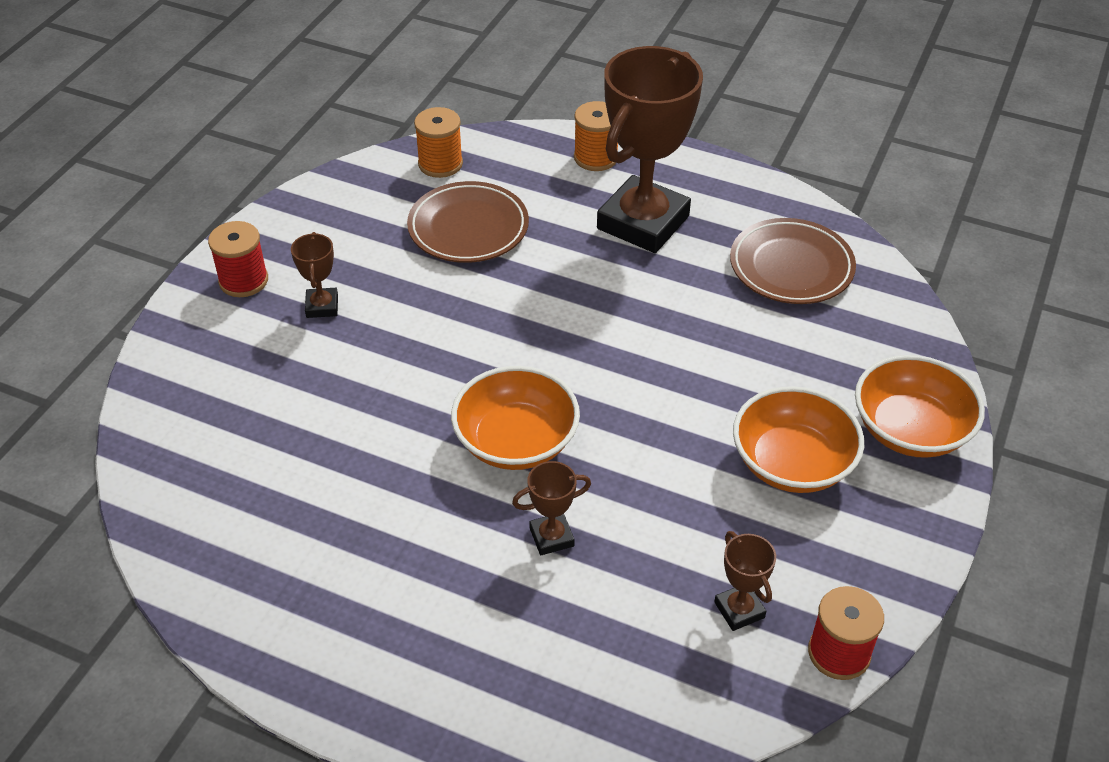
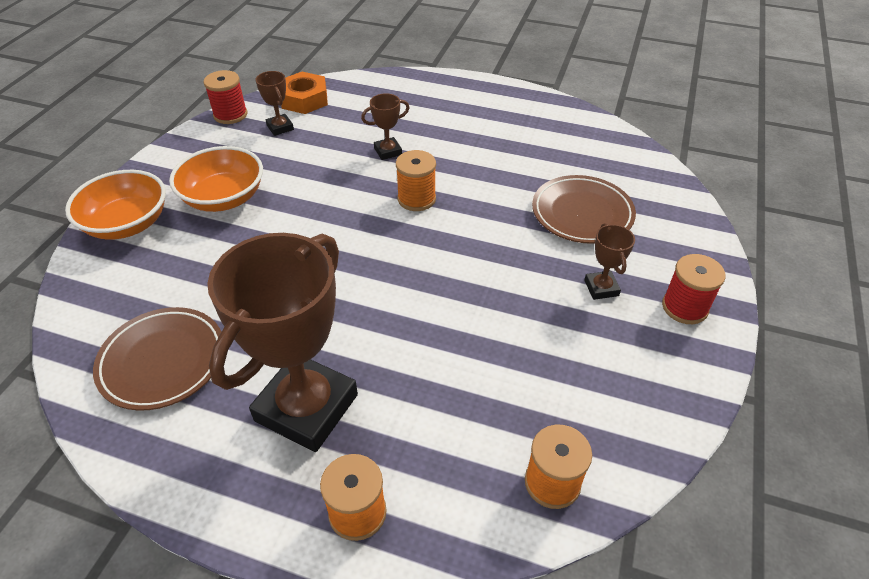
camera: 175 degrees right, 0 degrees up
brown plate [407,181,529,263] -> brown plate moved to [532,175,636,244]
orange bowl [451,366,580,470] -> orange spool [396,150,436,211]
none -> orange nut [281,72,328,114]

